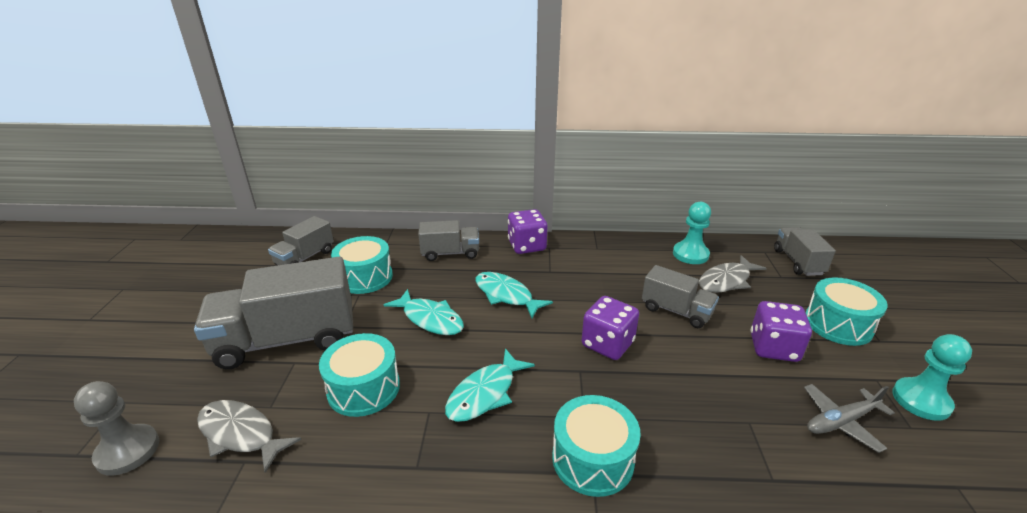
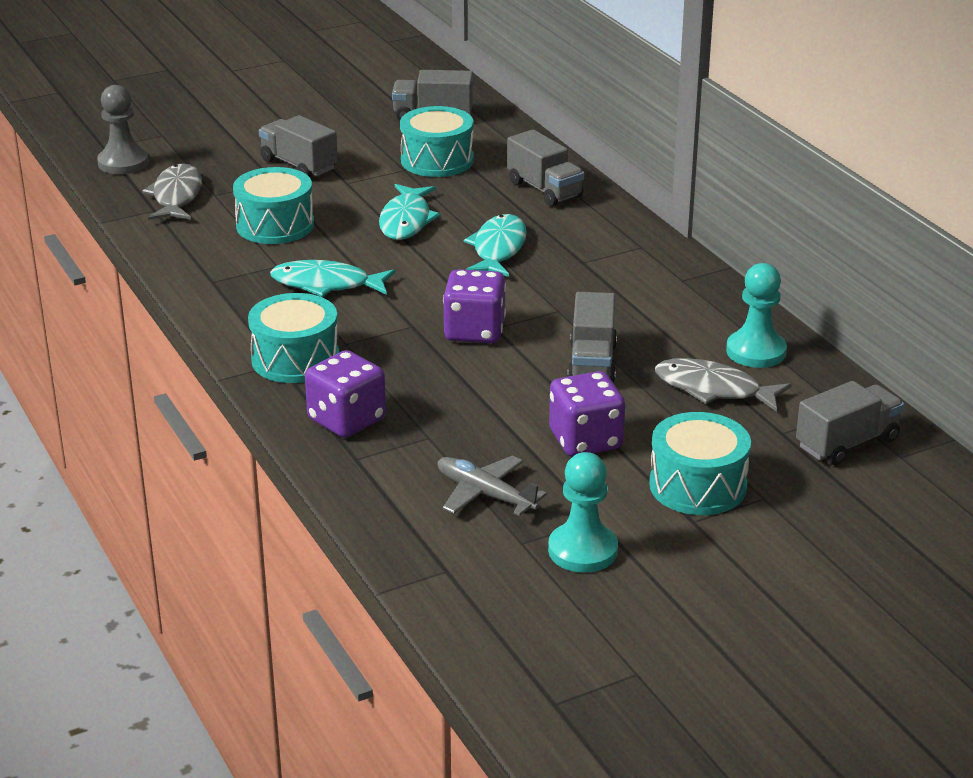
camera: 60 degrees right, 0 degrees up
grey truck [194,256,353,369] -> grey truck [259,115,338,177], size x0.54
purple dice [508,209,548,254] -> purple dice moved to [305,350,386,438]

